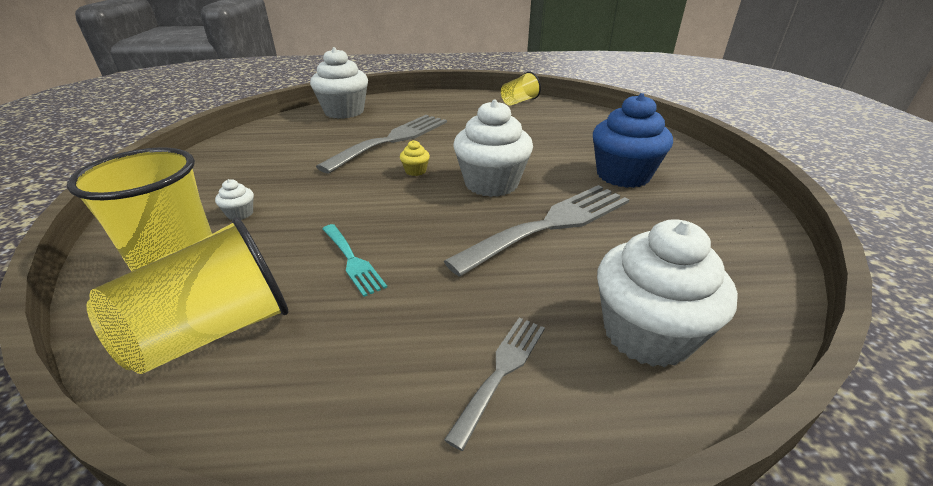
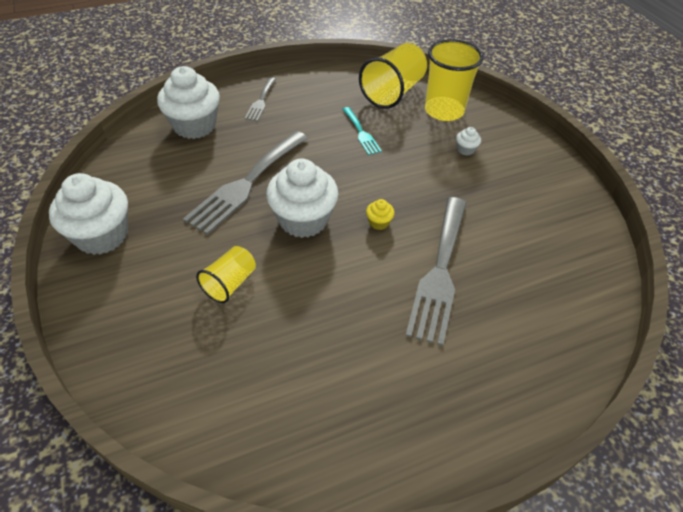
camera: 160 degrees right, 15 degrees up
white cupcake [310,47,368,119] -> white cupcake moved to [49,173,128,255]
turquoise fork [322,224,387,297] -> turquoise fork turned 150 degrees counterclockwise [342,107,382,155]
yellow cup [501,72,541,106] -> yellow cup moved to [196,246,256,303]
blue cupcake [593,93,673,188] -> none

